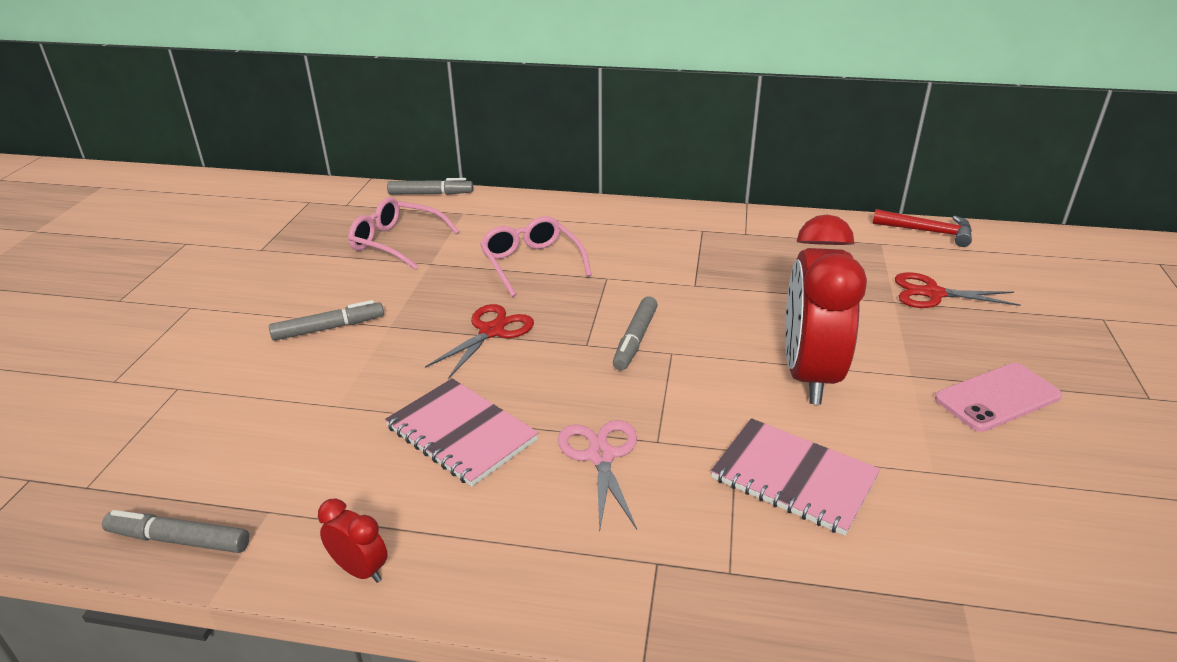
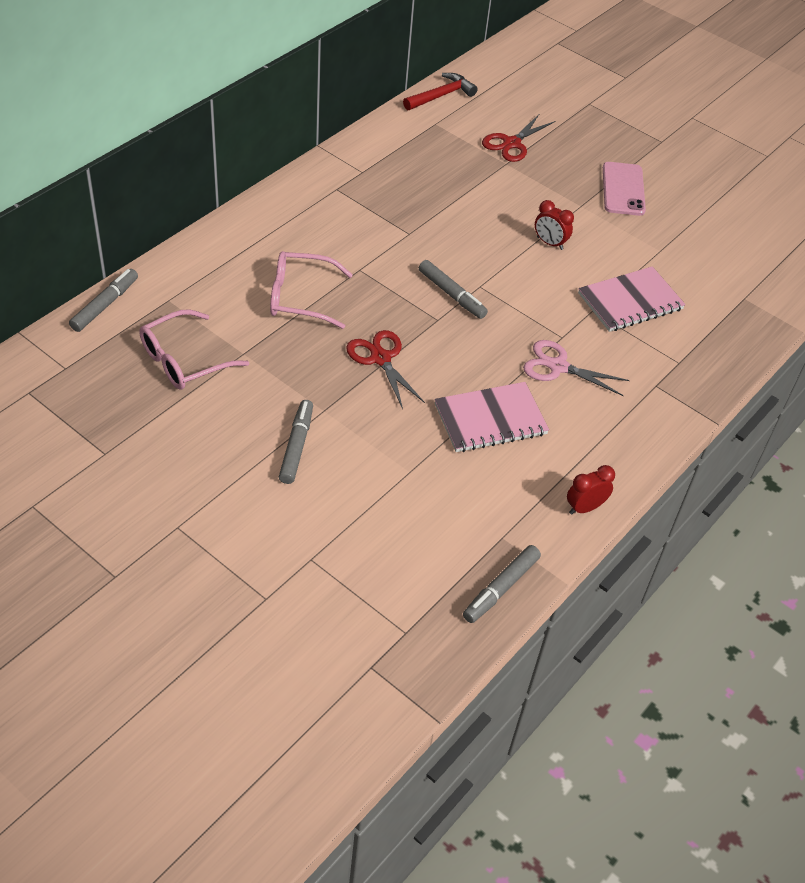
camera: 65 degrees left, 15 degrees up
red clock [785,215,867,405] -> red clock [535,200,574,250], size x0.42

